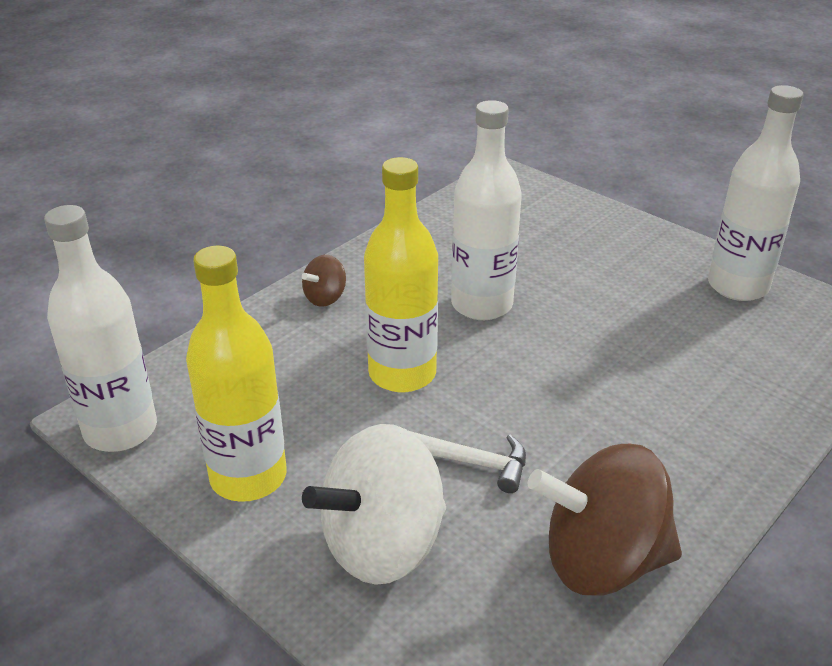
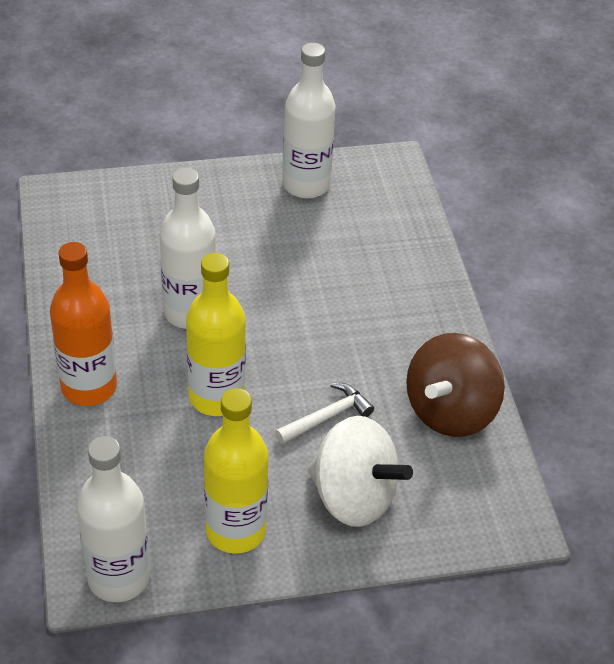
camera: 55 degrees left, 10 degrees up
brown spinning top [302,255,346,307] -> orange bottle [50,242,117,406]
white spinning top [302,424,446,585] -> white spinning top turned 60 degrees counterclockwise [307,416,413,527]

